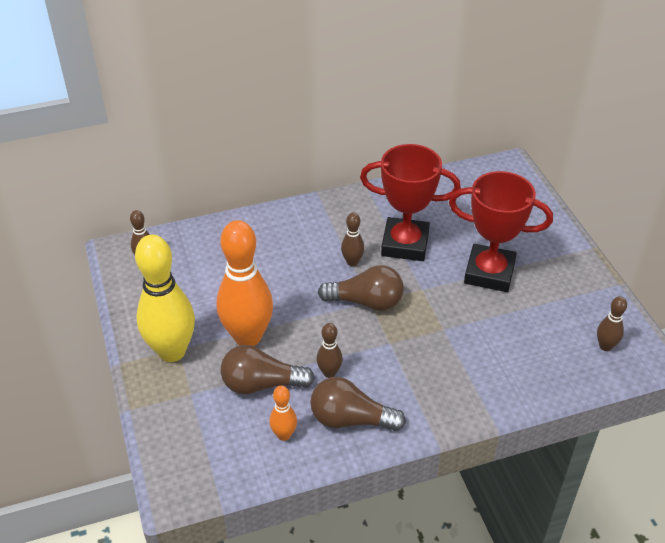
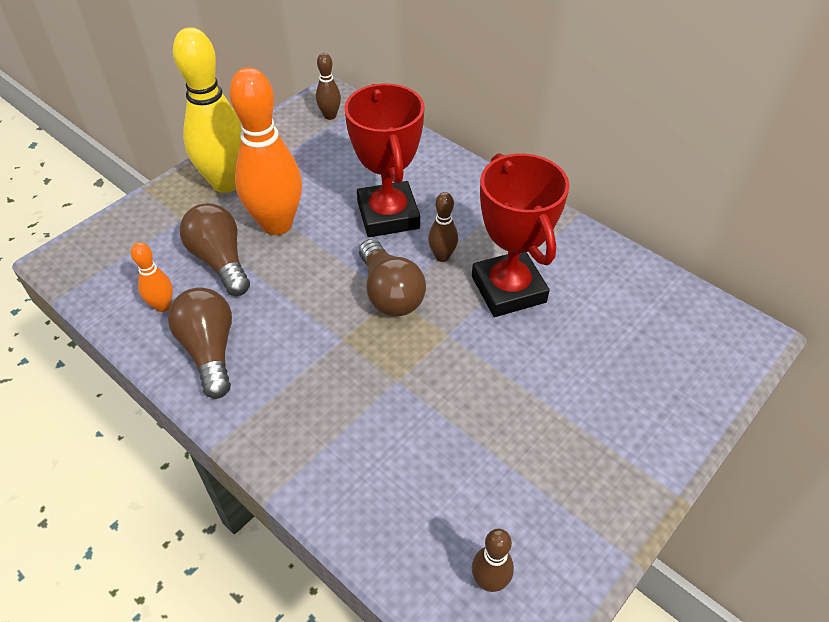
camera: 60 degrees right, 5 degrees up
brown bowling pin [317,323,343,378] -> none
red trophy [449,171,553,292] -> red trophy moved to [344,83,425,237]

